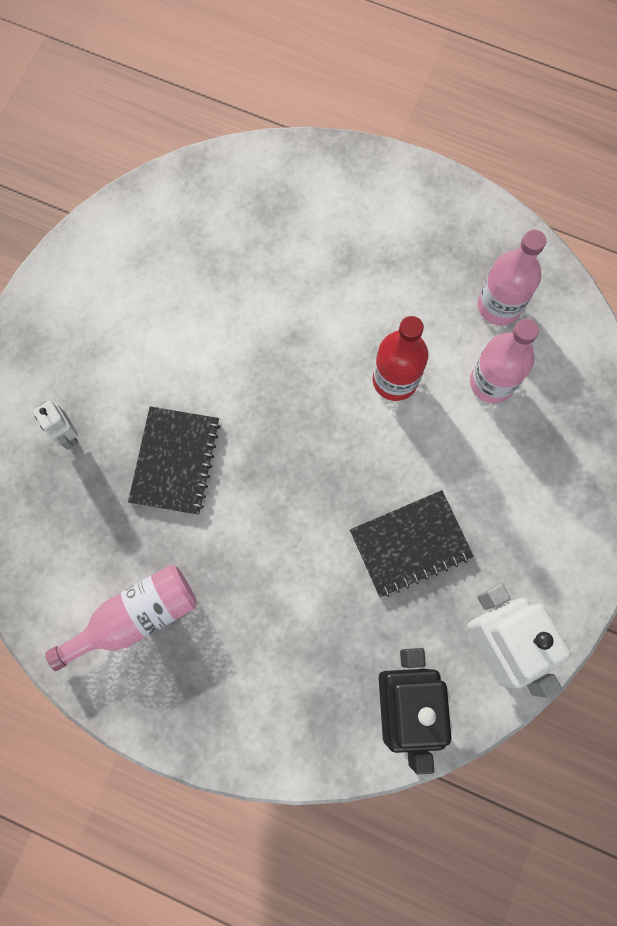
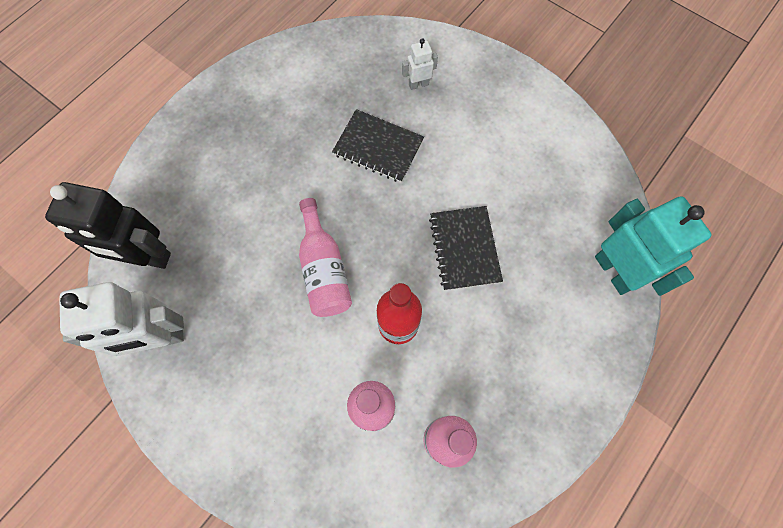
camera: 105 degrees right, 5 degrees down
pink bottle [45,565,197,671] -> pink bottle moved to [299,198,352,317]
black notebook [350,490,474,597] -> black notebook moved to [429,206,503,291]
none -> turquoise robot [595,196,711,296]

